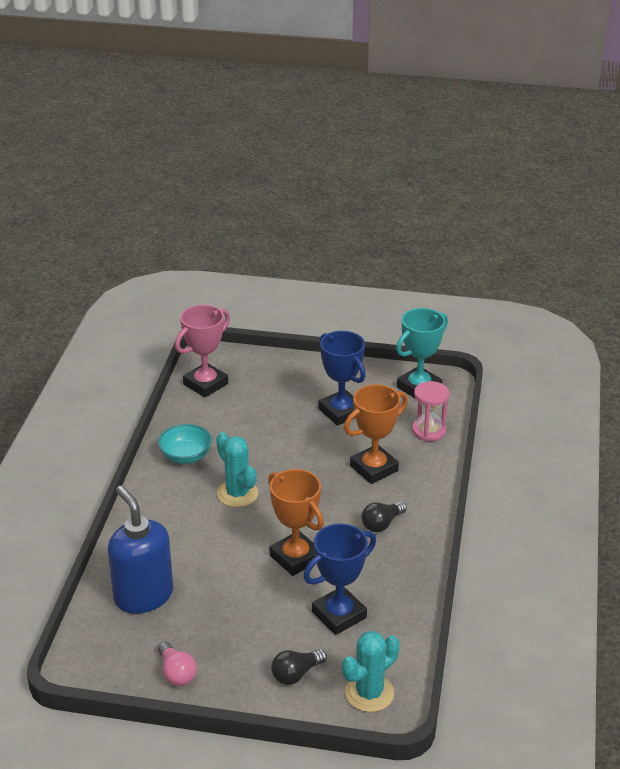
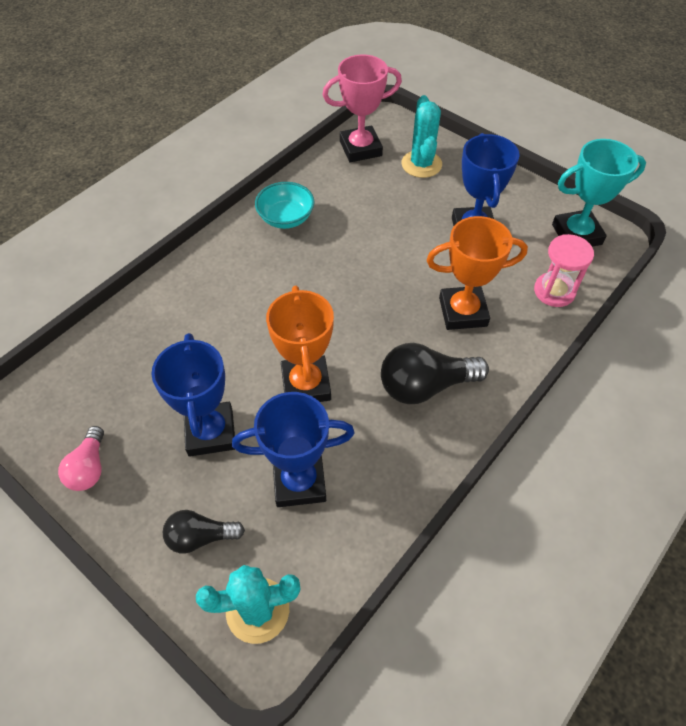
camera: 30 degrees right, 20 degrees up
blue soap dispenser [108,486,173,614] -> none
turquoise cactus [216,432,259,507] -> turquoise cactus moved to [402,95,442,178]
black light bulb [362,501,407,532] -> black light bulb [381,343,489,404], size x1.64
none -> blue trophy [152,333,235,457]

